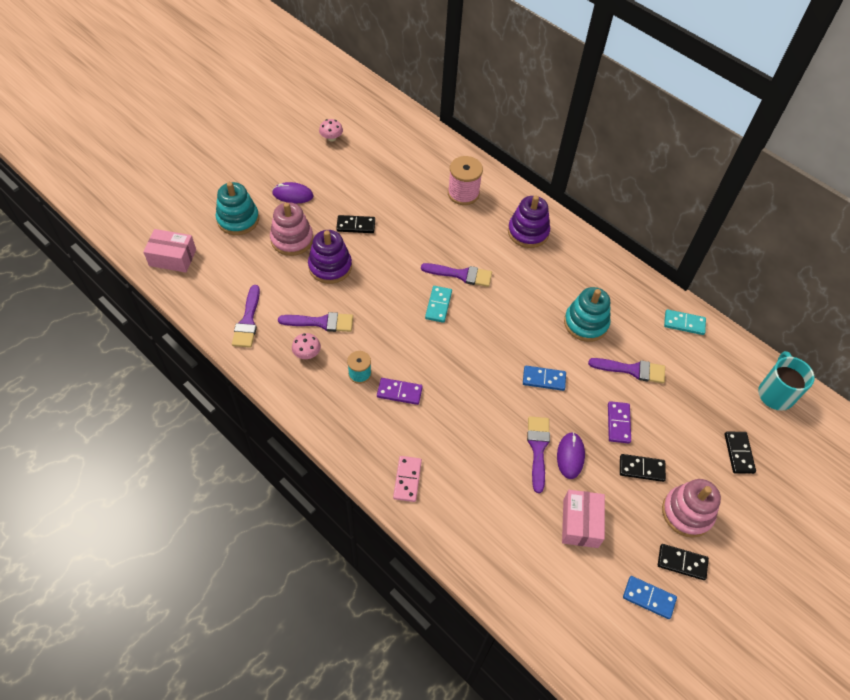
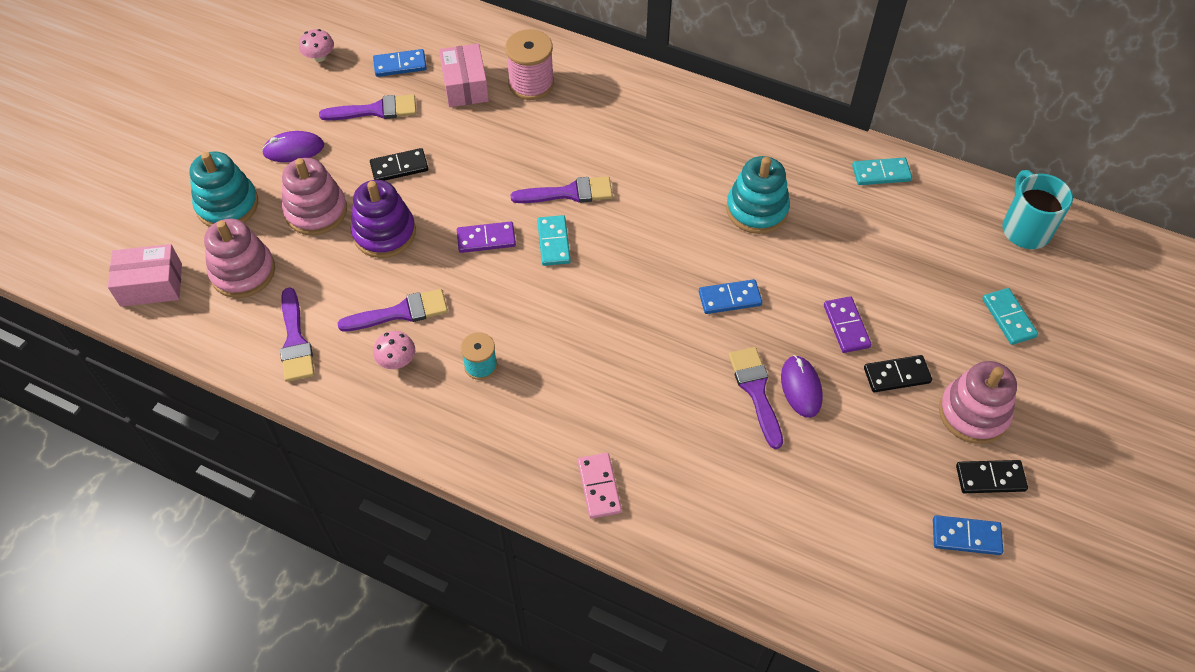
camera: 15 degrees left, 0 degrees up
purple domino [377,378,423,405] -> purple domino moved to [457,222,516,253]
purple stacking toy [508,195,550,248] -> none
pink box [562,490,605,548] -> pink box moved to [439,44,489,107]
purple brush [588,358,665,383] -> purple brush moved to [319,94,416,121]
black domino [725,432,756,474] -> turquoise domino [982,288,1038,345]
none -> pink stacking toy [204,219,275,298]
none -> blue domino [373,49,427,77]

